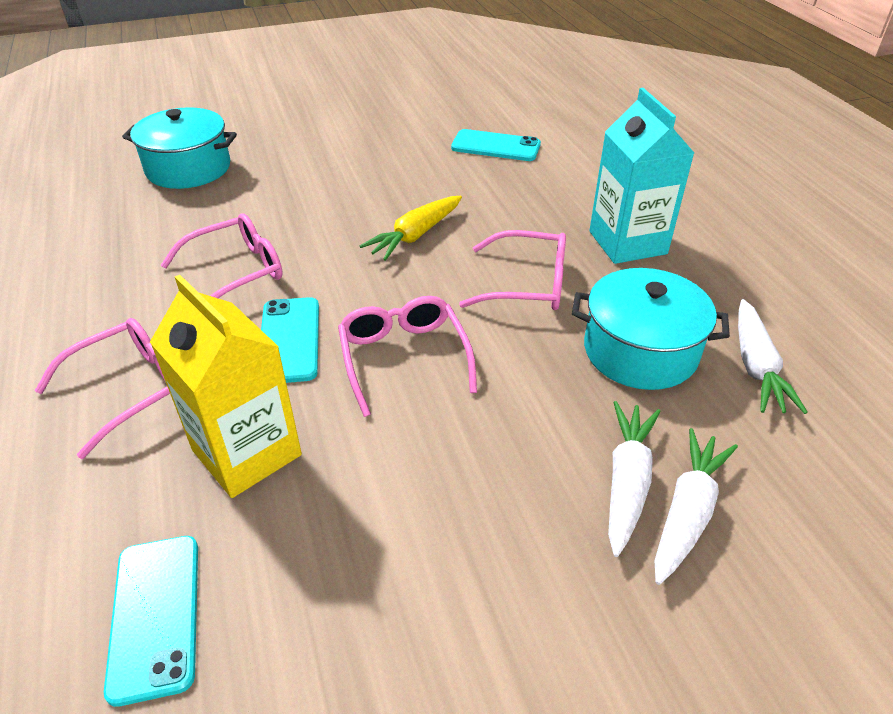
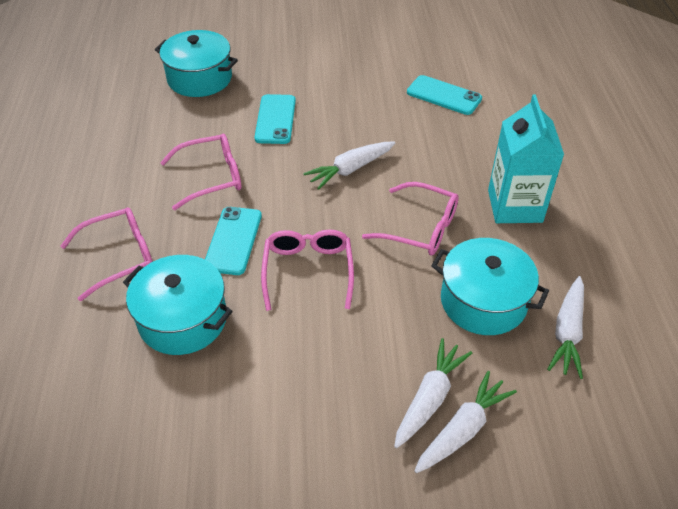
camera: 15 degrees right, 5 degrees up
turquoise phone [104,536,198,707] -> turquoise phone moved to [255,94,296,144]
yellow carton [150,275,302,498] -> turquoise pot [123,255,233,355]
yellow carrot [360,196,462,261] -> white carrot [303,141,395,190]

